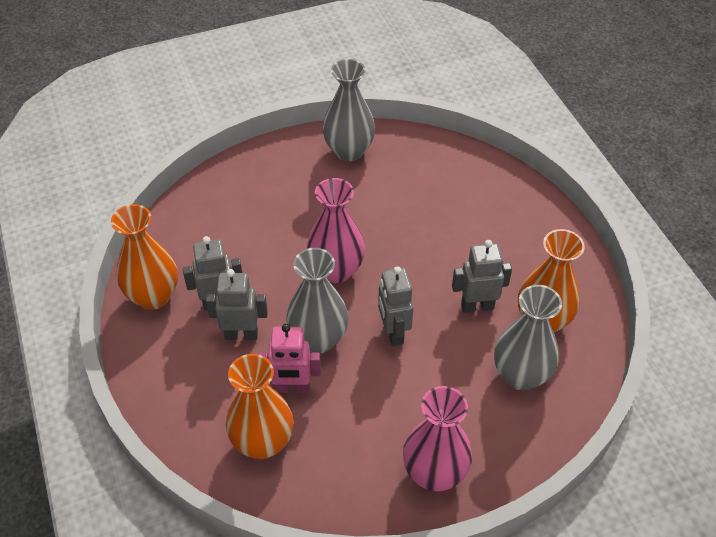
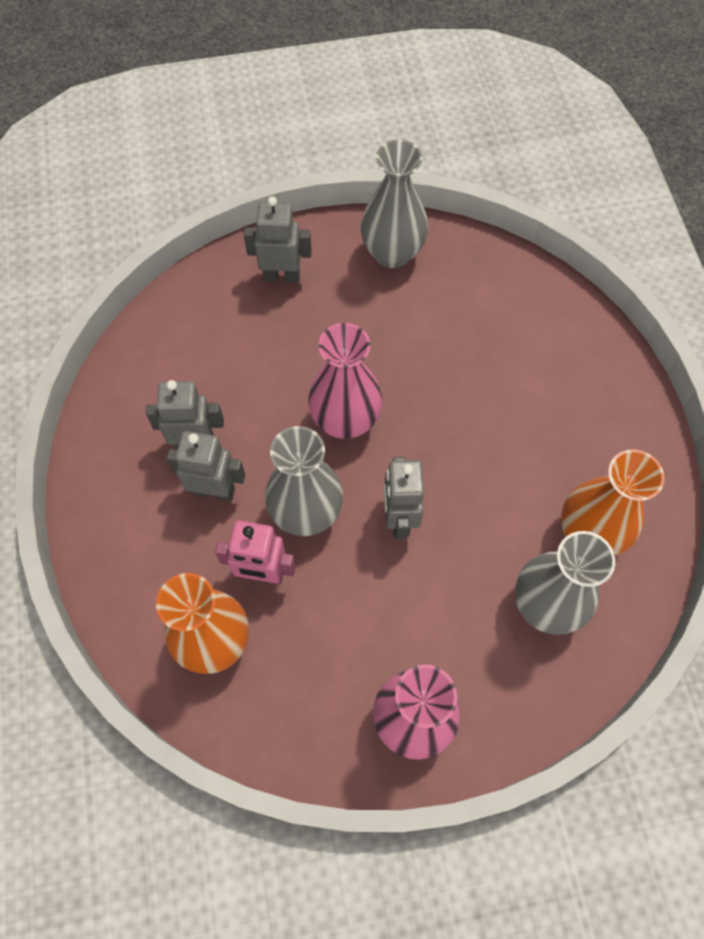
camera: 10 degrees right, 15 degrees up
orange vase [111,204,178,310] -> none
grey robot [452,240,512,313] -> grey robot moved to [244,196,312,283]

